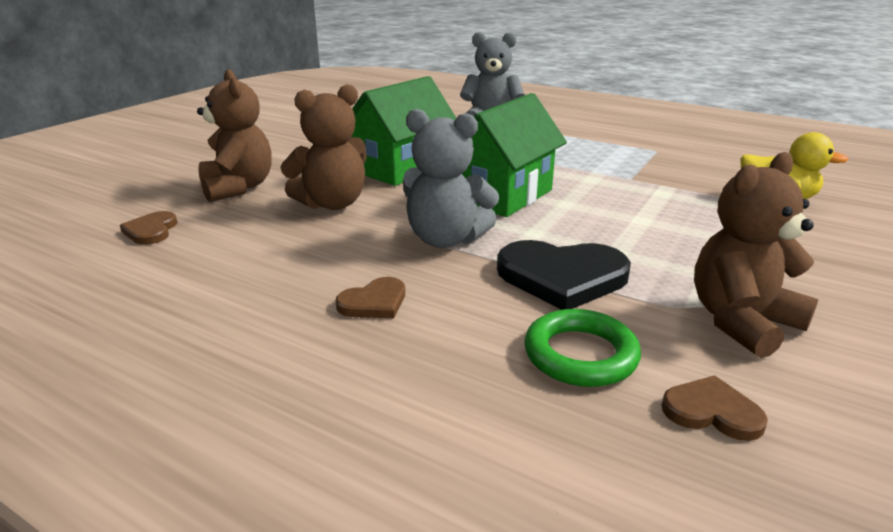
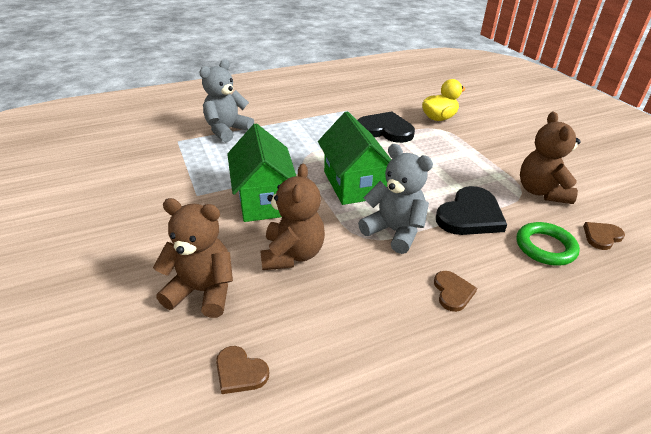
camera: 55 degrees left, 10 degrees up
grey teddy bear [403,109,499,248] -> grey teddy bear turned 105 degrees counterclockwise [358,144,433,254]
none -> black heart [357,112,415,143]

